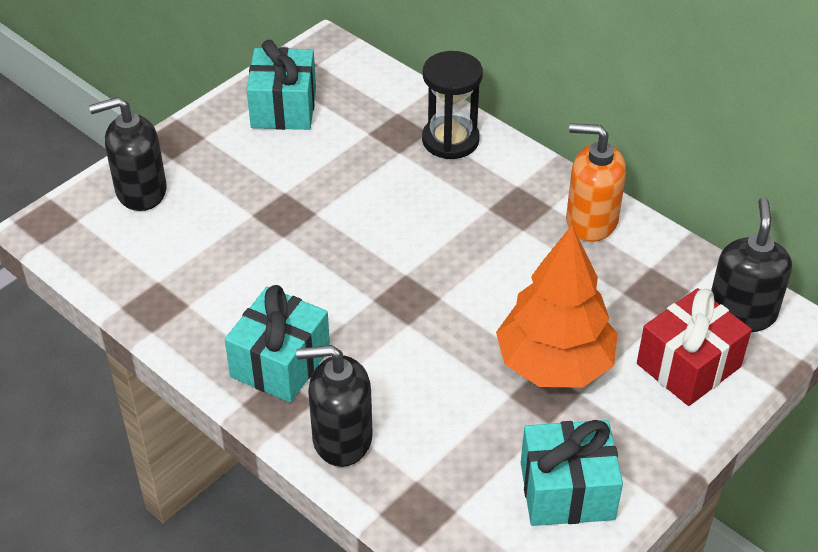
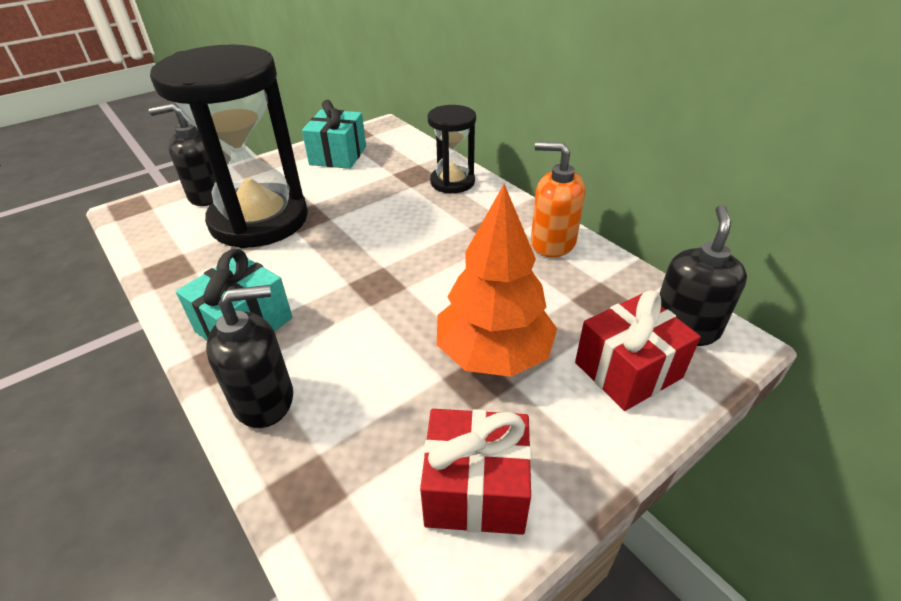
camera: 10 degrees right, 5 degrees down
black soap dispenser [296,345,373,467] -> black soap dispenser turned 150 degrees clockwise [206,285,293,428]
turquoise gift [521,420,623,526] -> red gift [420,409,532,535]
none -> black hourglass [150,44,308,248]

